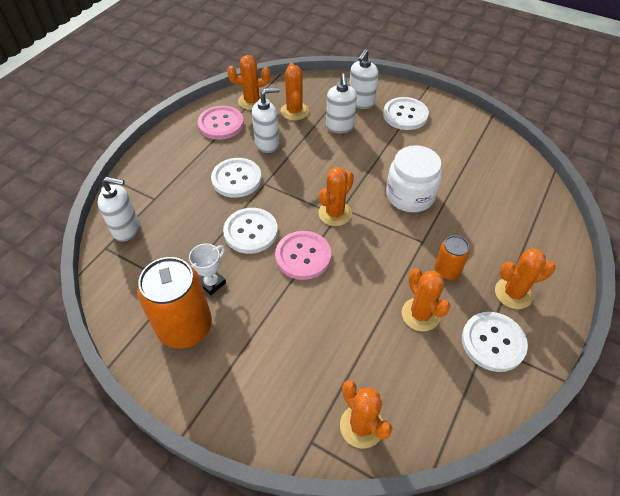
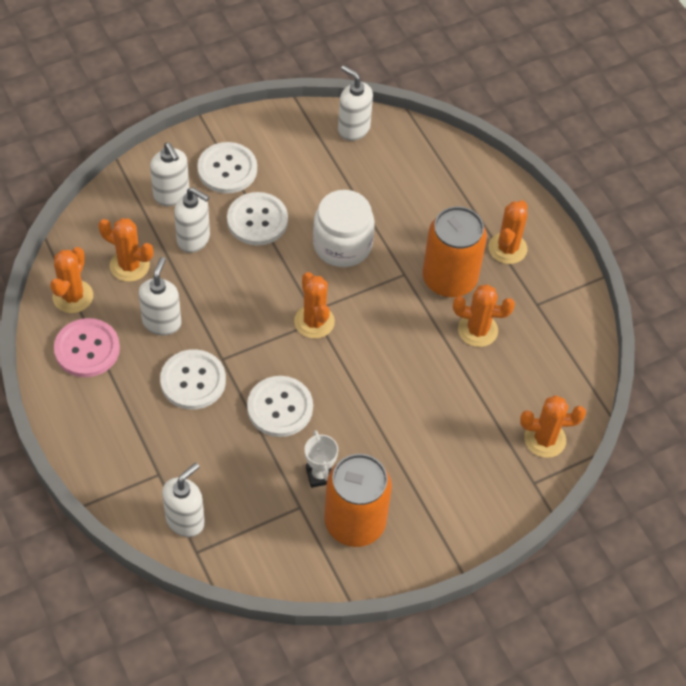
camera: 60 degrees left, 5 degrees up
pink button [275,231,331,280] -> none
orange can [434,235,470,280] -> orange can [422,206,487,297], size x1.90
white button [462,312,528,372] -> white button moved to [227,192,288,246]
none -> white soap dispenser [338,65,373,141]

